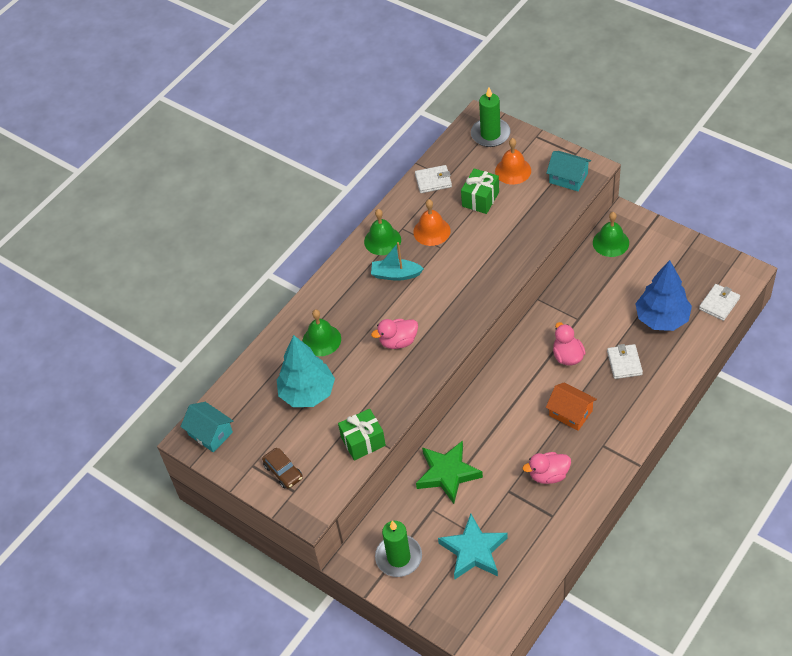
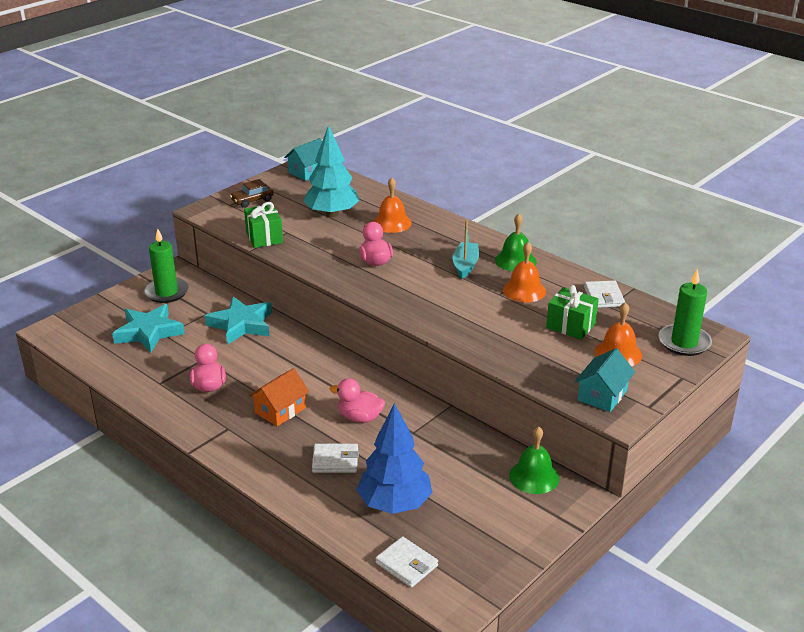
camera: 90 degrees right, 20 degrees down
green bell [303,310,341,356] -> orange bell [373,178,412,233]
green star [416,441,483,504] -> turquoise star [205,296,272,345]
pink duck [553,322,586,366] -> pink duck turned 150 degrees counterclockwise [330,378,385,423]

